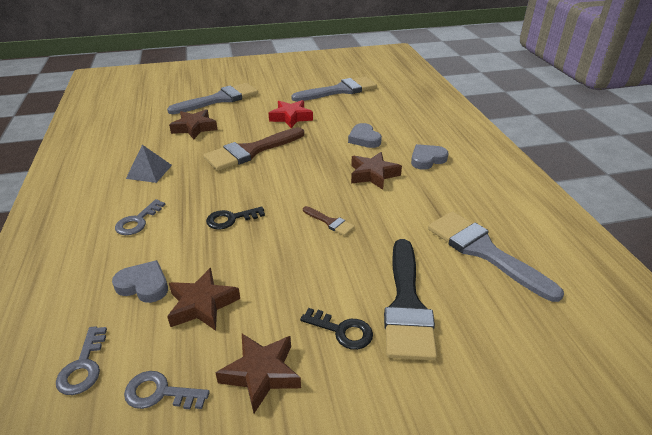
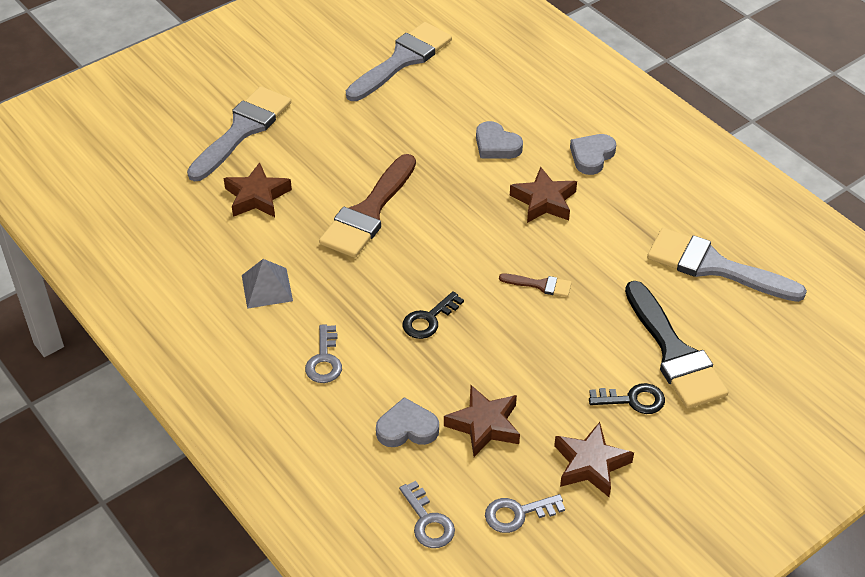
camera: 25 degrees left, 10 degrees up
red star [269,100,313,128] -> none

